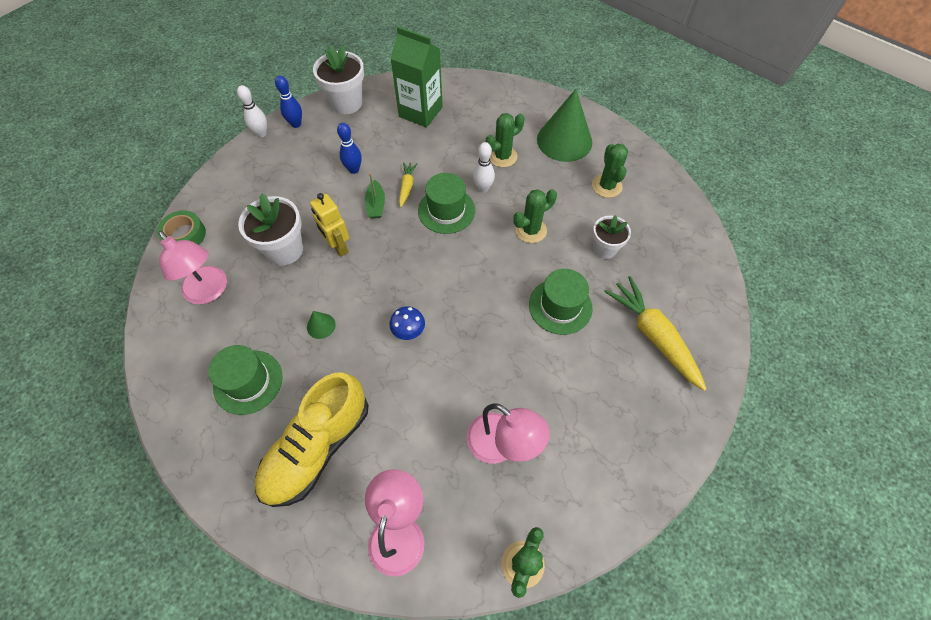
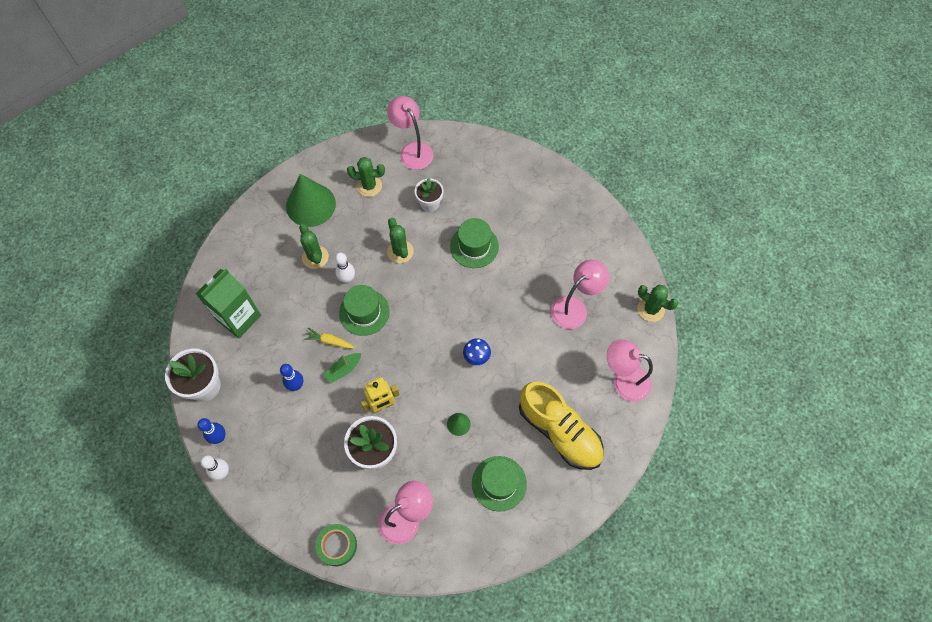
camera: 80 degrees left, 5 degrees up
green boat [365,173,385,219] -> green boat turned 135 degrees clockwise [323,353,361,384]
yellow carrot [604,276,706,391] -> none
none -> pink lamp [387,96,433,170]

